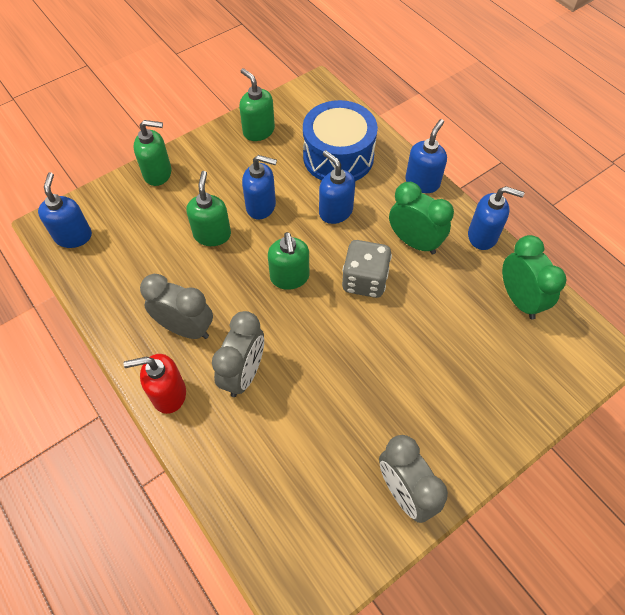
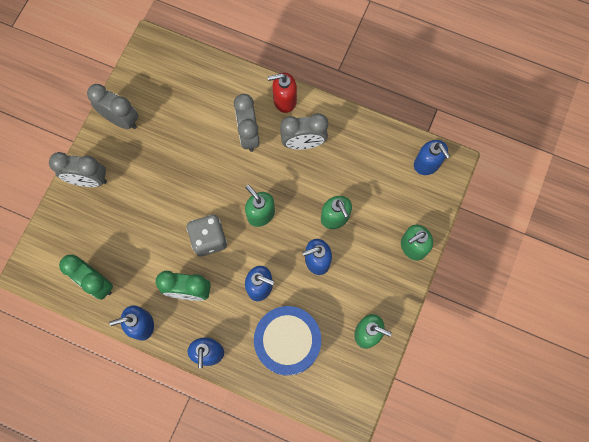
camera: 150 degrees right, 15 degrees up
red soap dispenser [123,354,186,414] -> red soap dispenser turned 150 degrees counterclockwise [268,73,297,113]
none -> grey clock [49,152,107,187]

